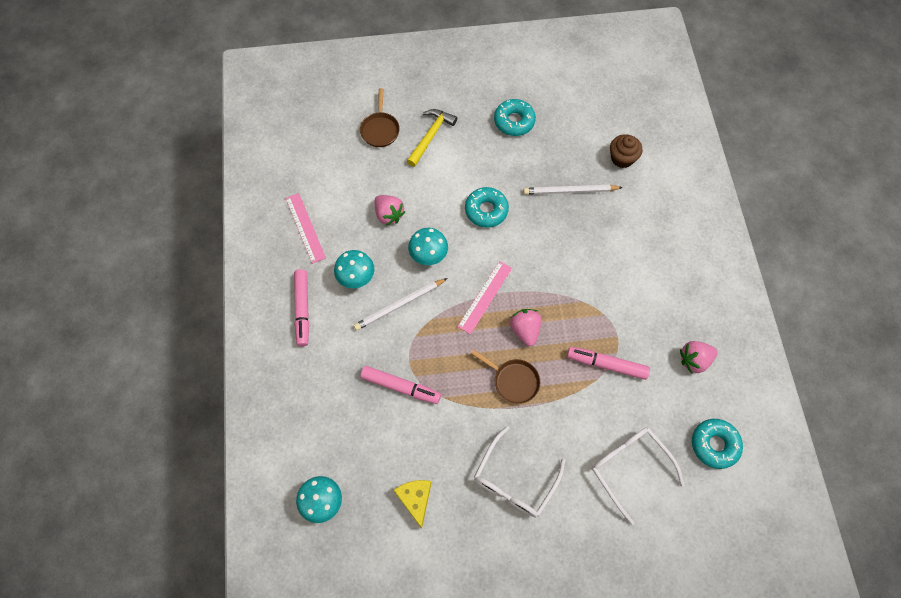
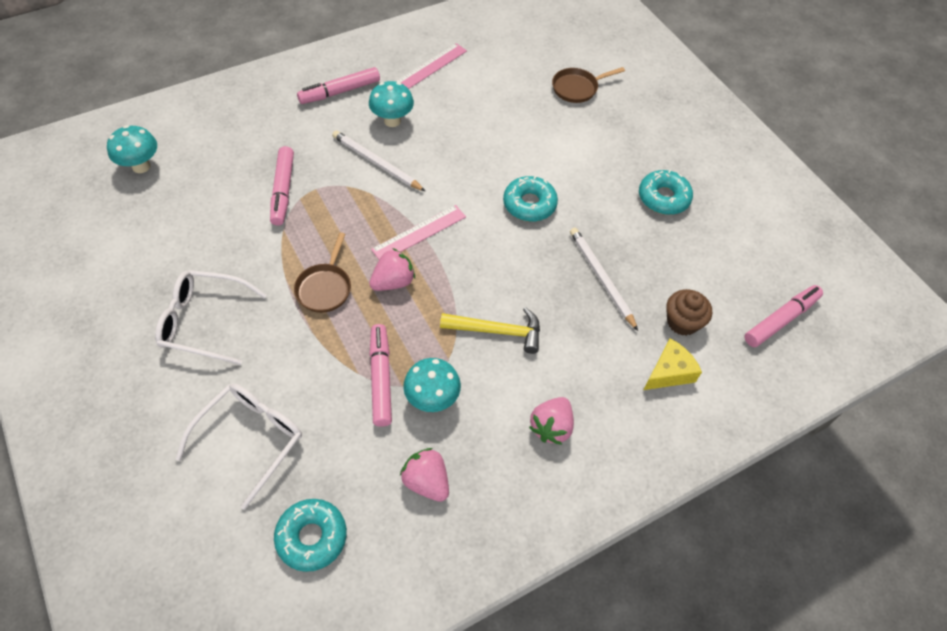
camera: 65 degrees right, 10 degrees down
pink strawberry [374,195,405,226] -> pink strawberry moved to [529,397,574,445]
yellow cheese [394,480,431,529] -> yellow cheese moved to [644,338,702,390]
yellow hammer [407,109,457,167] -> yellow hammer moved to [440,307,540,354]
turquoise mushroom [408,228,448,265] -> turquoise mushroom moved to [403,358,461,412]
pink ruler [457,261,512,334] -> pink ruler turned 45 degrees counterclockwise [371,205,466,259]
none -> pink marker [744,285,823,347]

